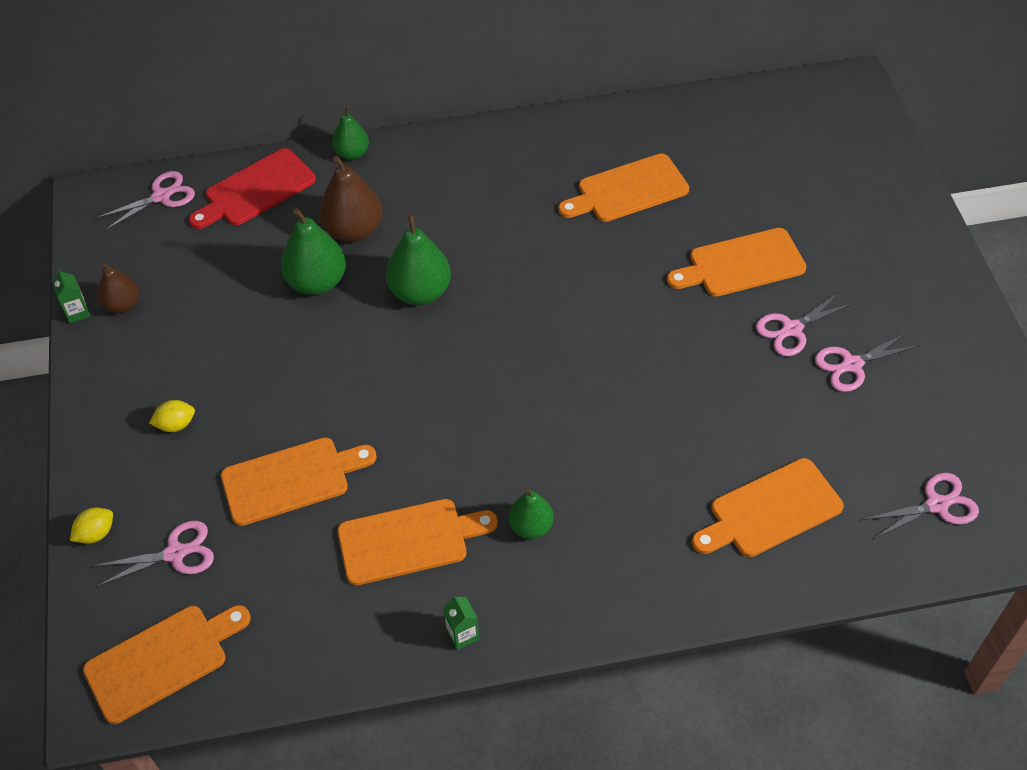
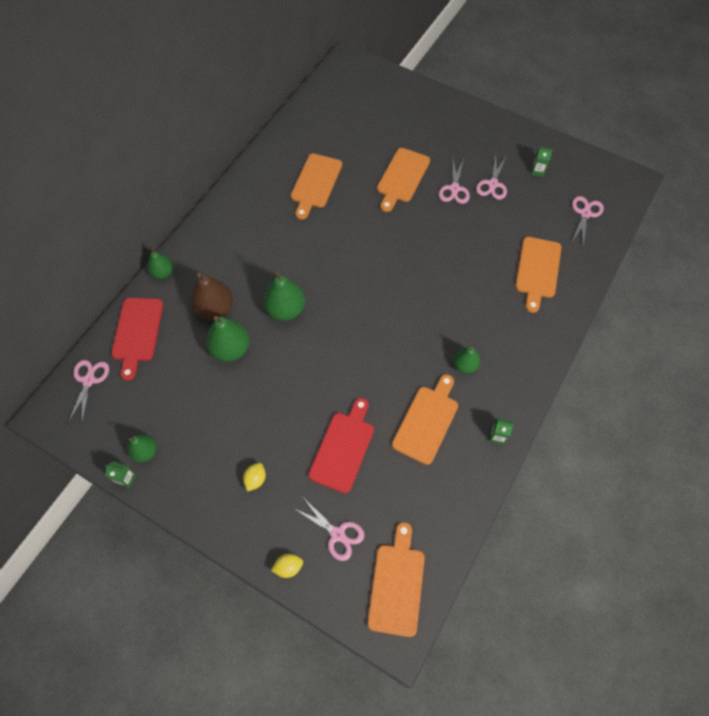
camera: 50 degrees left, 10 degrees up
yellow lemon [70,508,113,544] -> yellow lemon turned 75 degrees clockwise [271,554,303,578]
pink scissors [93,521,214,586] -> pink scissors turned 105 degrees clockwise [293,498,364,561]
brown pear [98,261,139,313] -> green pear [127,434,157,462]
orange cutting board [221,437,377,526] -> red cutting board [309,398,374,493]
none -> green carton [531,147,553,177]

